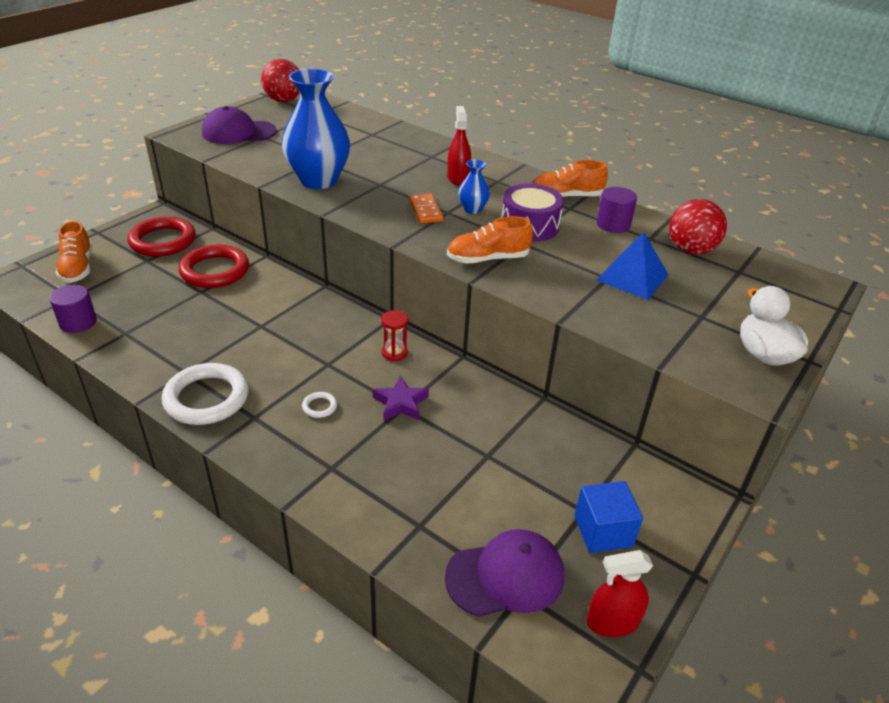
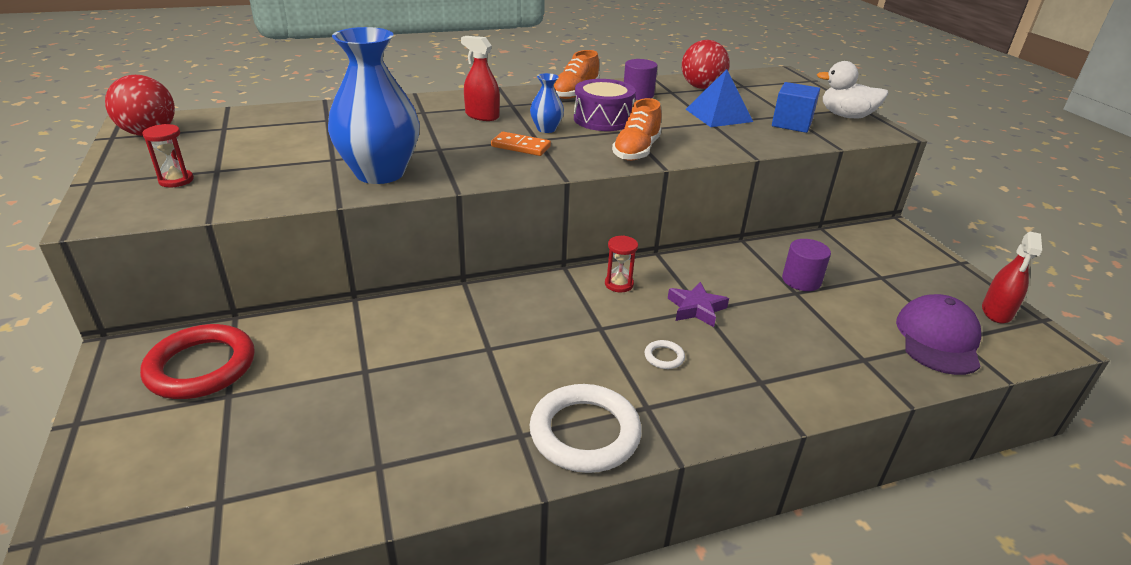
camera: 55 degrees left, 5 degrees down
purple cylinder [49,285,97,333] -> purple cylinder moved to [782,239,831,291]
orange shoe [55,221,92,283] -> none
red ring [179,245,249,288] -> none
purple cap [202,106,277,144] -> red hourglass [142,124,194,187]
blue cube [574,481,643,553] -> blue cube moved to [772,82,820,133]

